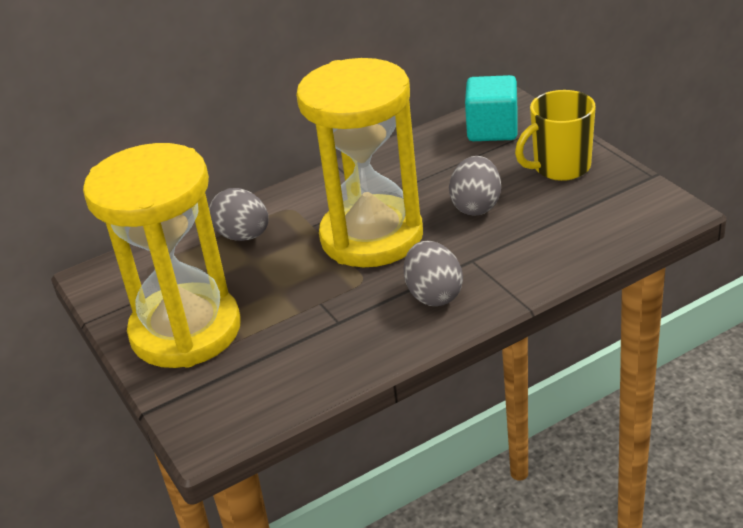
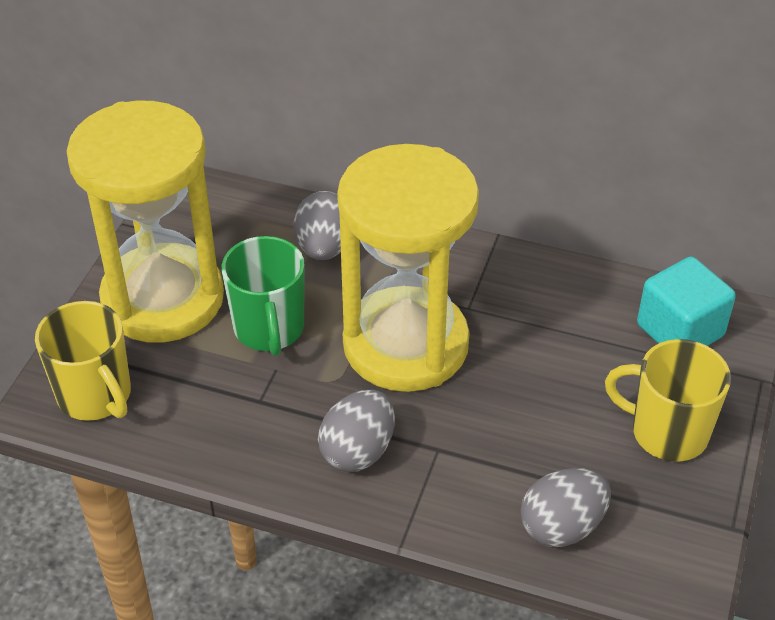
camera: 45 degrees right, 10 degrees up
grey egg [449,156,501,216] -> grey egg moved to [521,468,611,547]
none -> yellow mug [35,301,131,421]
none -> green mug [222,236,305,356]

